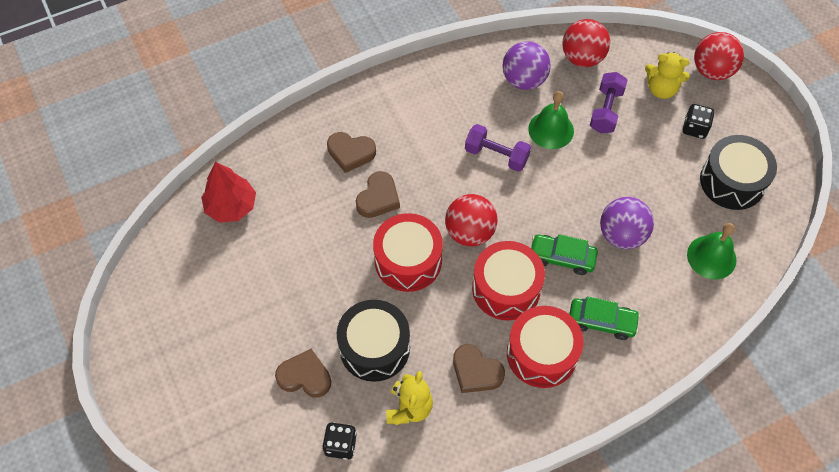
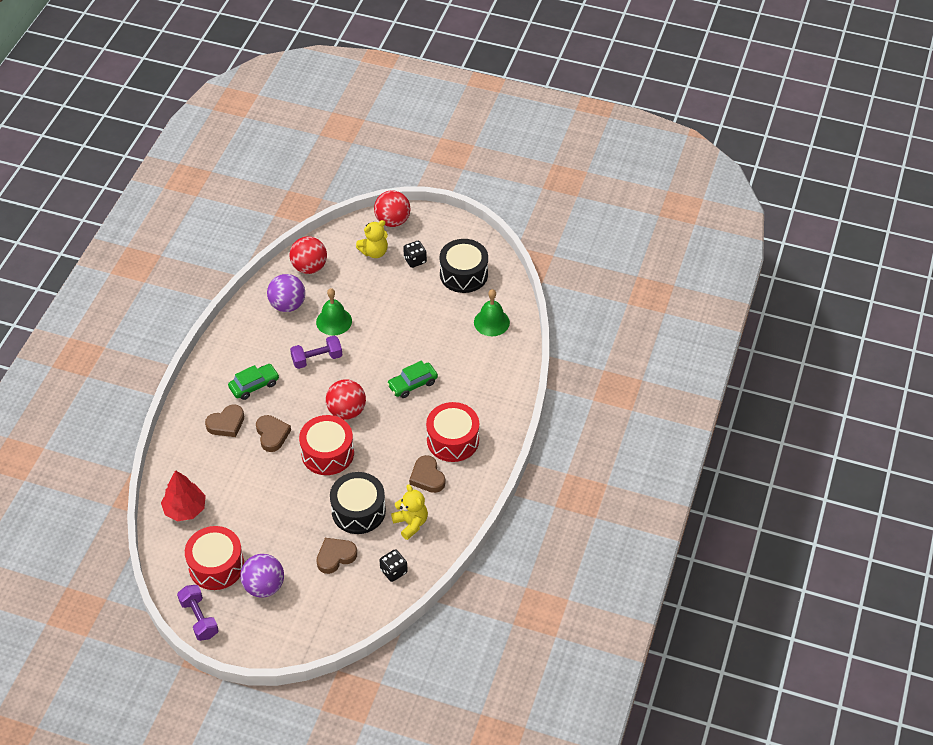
camera: 45 degrees left, 10 degrees down
brown heart [453,344,505,393] -> brown heart turned 75 degrees clockwise [409,455,445,493]
red drum [472,241,545,320] -> red drum moved to [185,526,244,590]
green car [570,296,640,340] -> green car moved to [228,364,279,400]
purple dumbbell [590,72,628,133] -> purple dumbbell moved to [177,585,219,641]
purple ball [600,197,654,249] -> purple ball moved to [240,554,284,598]

